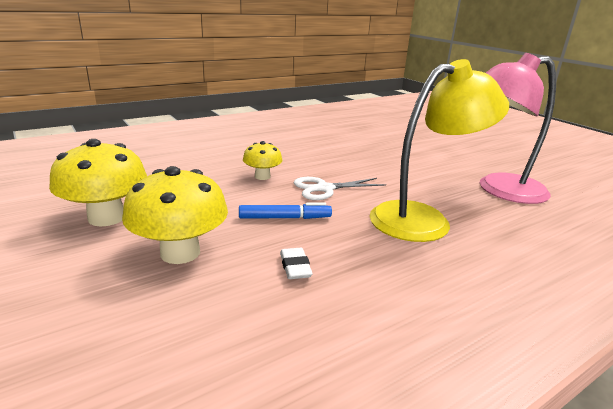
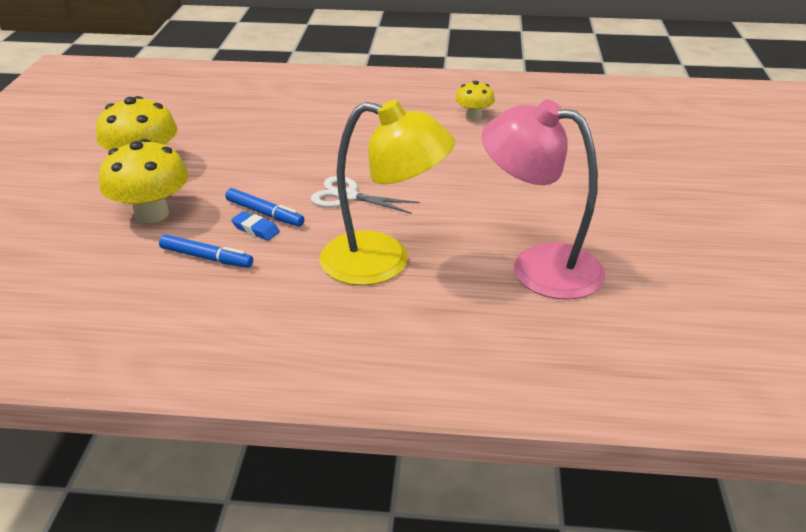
camera: 40 degrees right, 10 degrees up
yellow mushroom [243,141,282,180] -> yellow mushroom moved to [455,81,495,120]
white eraser [280,248,313,279] -> blue marker [159,234,253,268]
none -> blue eraser [231,211,280,241]

